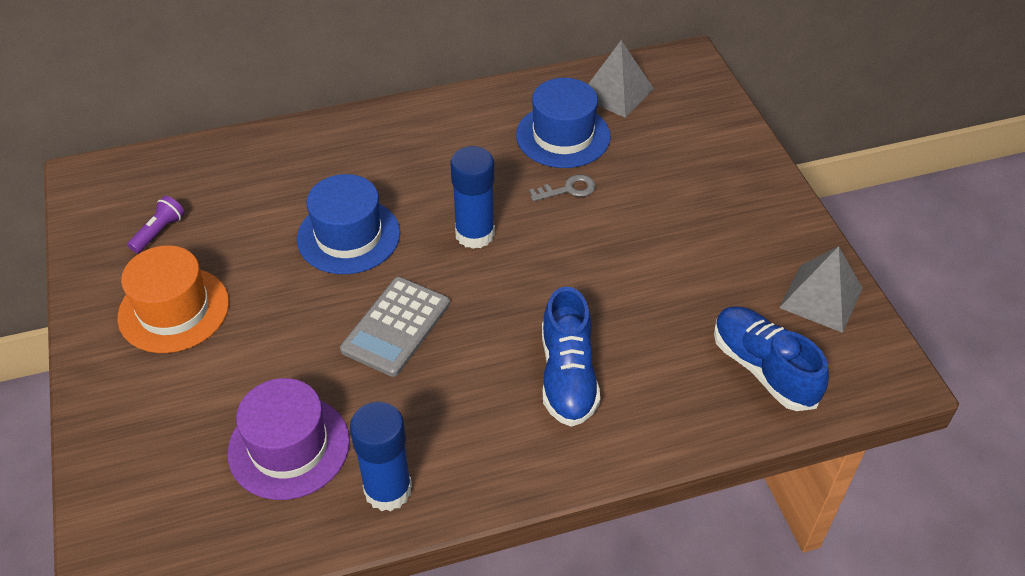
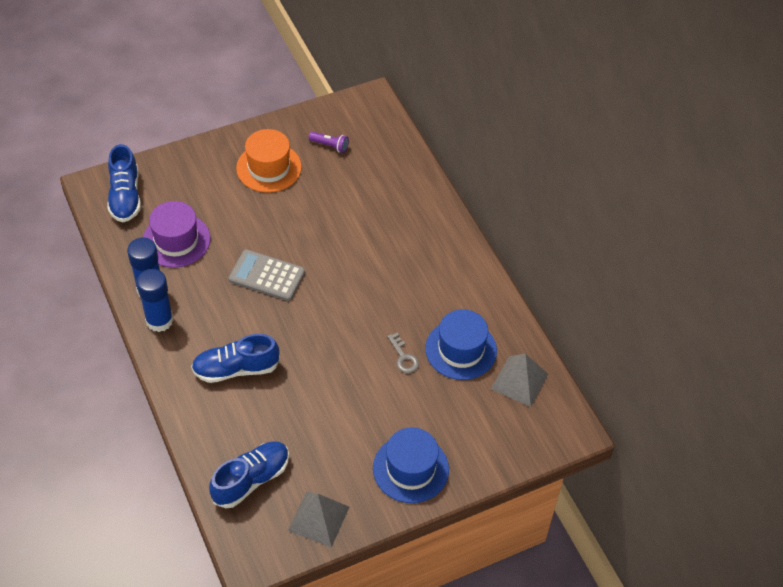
camera: 80 degrees right, 5 degrees up
blue hat [297,174,400,274] -> blue hat moved to [373,427,449,503]
blue glue stick [450,146,495,249] -> blue glue stick moved to [136,269,173,332]
none -> blue shoe [107,144,141,222]

